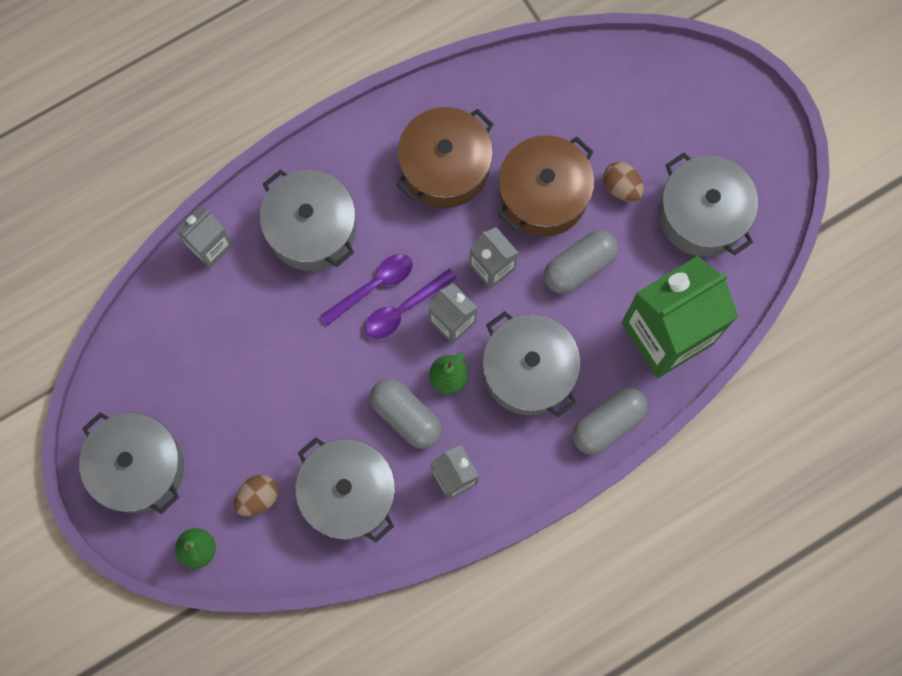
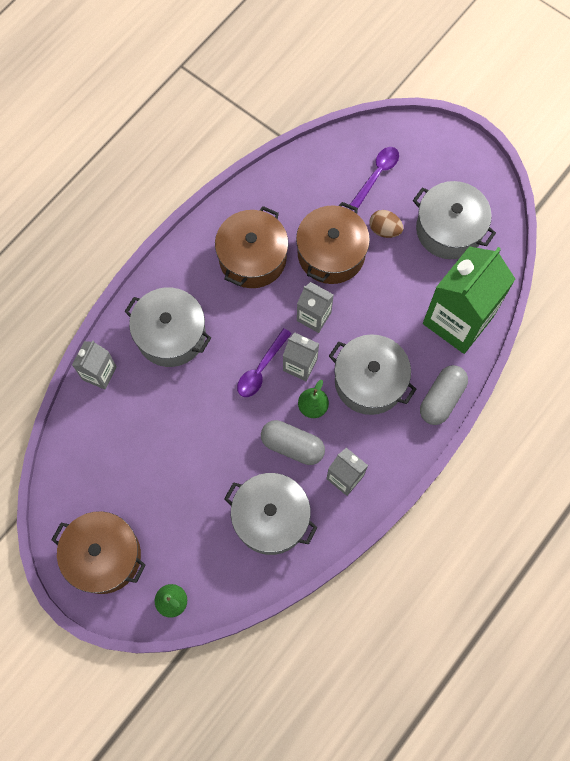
camera: 20 degrees left, 5 degrees down
grey pot [79,412,184,514] -> brown pot [52,511,146,594]
brown egg [234,475,278,517] -> none
purple spoon [320,254,412,325] -> purple spoon moved to [350,147,399,208]
grey capsule [544,230,618,294] -> none

